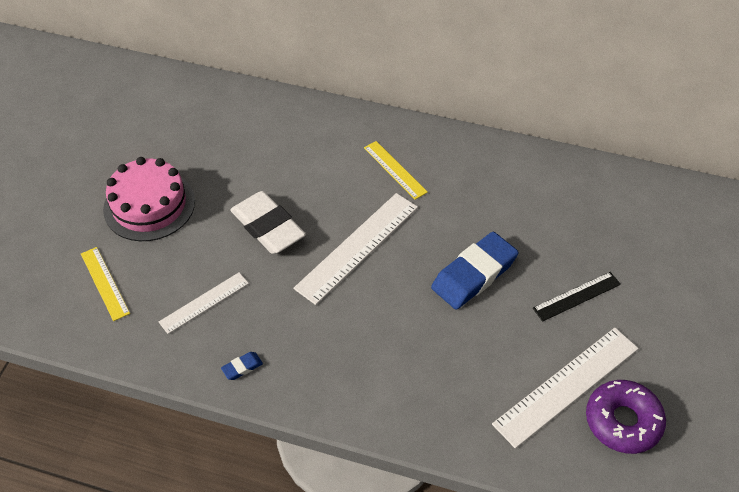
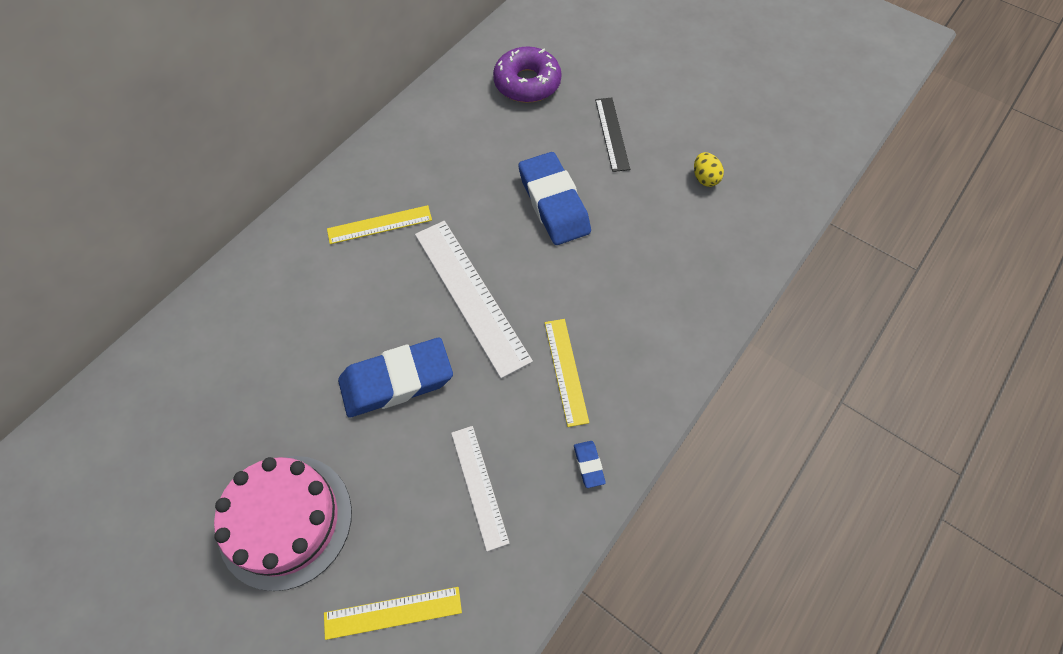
camera: 70 degrees left, 10 degrees up
white eraser [230,191,306,254] -> blue eraser [338,338,453,417]
white ruler [492,328,639,448] -> yellow egg [694,152,724,187]
purple donut [586,380,666,454] -> purple donut moved to [493,46,562,103]
none -> yellow ruler [545,319,589,427]

